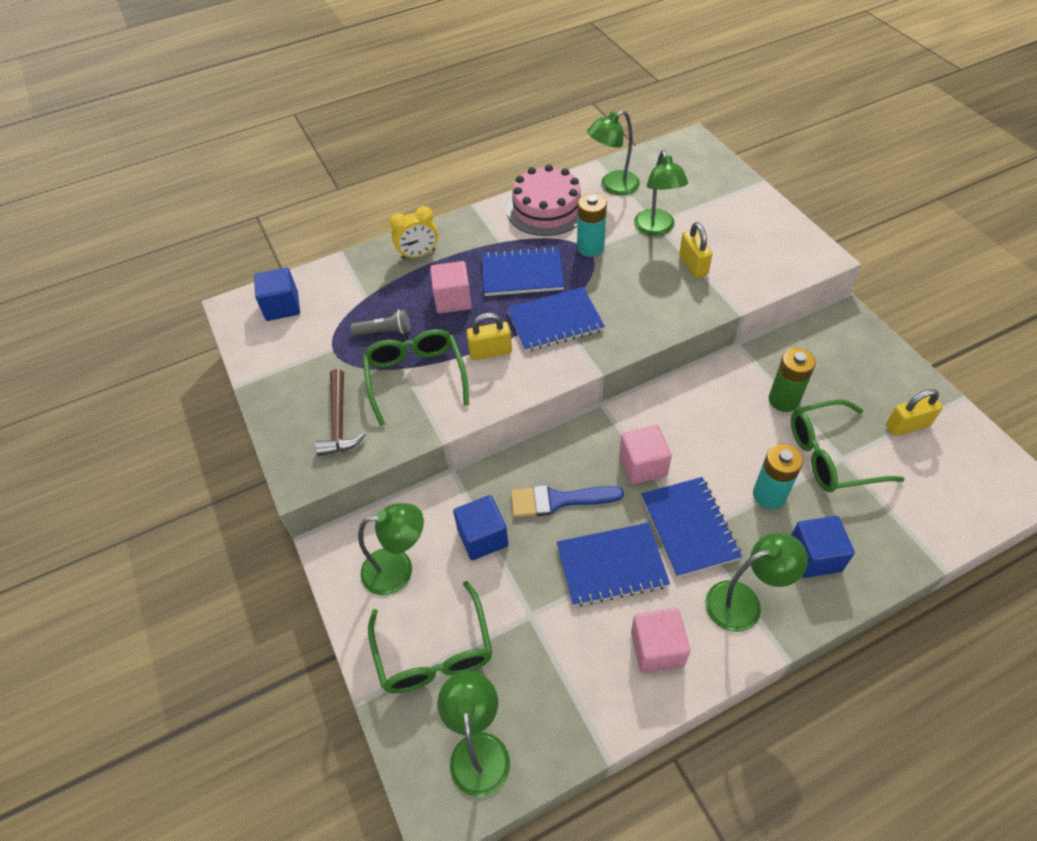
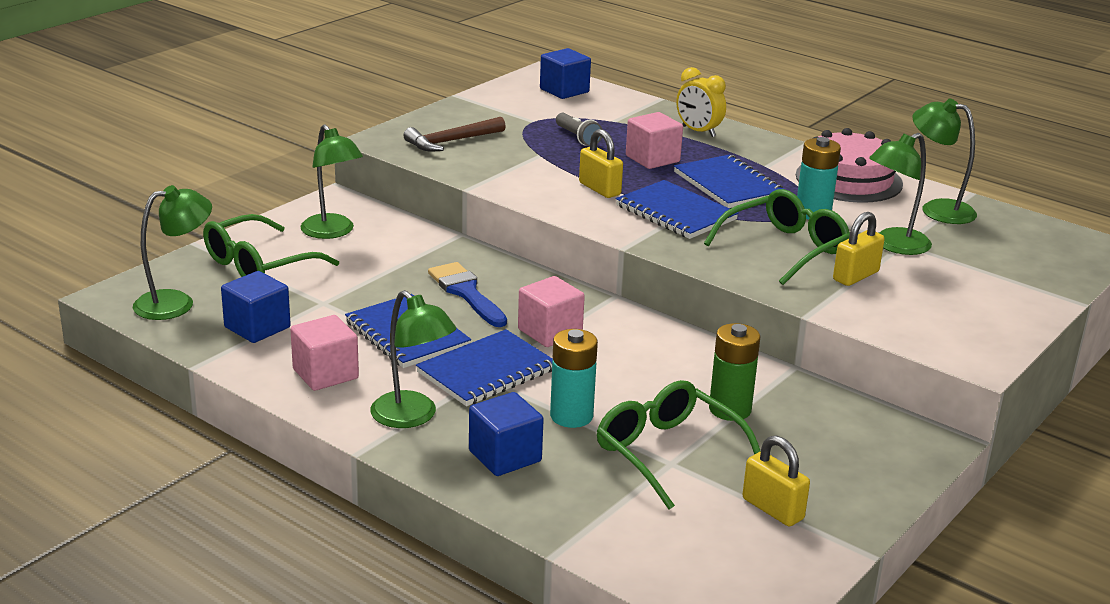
camera: 60 degrees right, 25 degrees down
green glasses [363,329,469,426] -> green glasses moved to [704,189,850,285]
blue cube [453,495,509,560] -> blue cube moved to [221,271,291,343]

